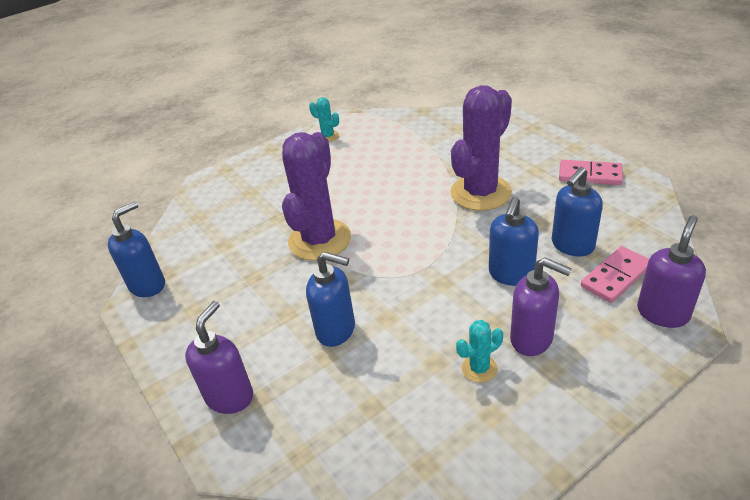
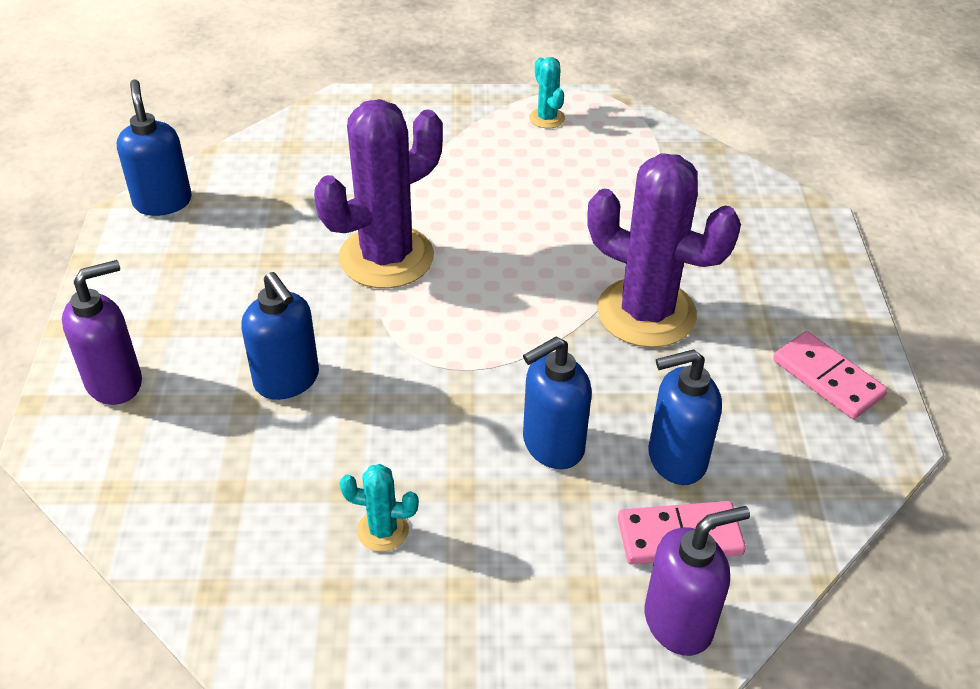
camera: 30 degrees right, 5 degrees up
blue soap dispenser [108,201,165,297] -> blue soap dispenser turned 90 degrees counterclockwise [117,79,192,216]
purple cactus [450,85,512,211] -> purple cactus turned 45 degrees clockwise [587,153,741,348]
purple soap dispenser [510,258,572,356] -> none

